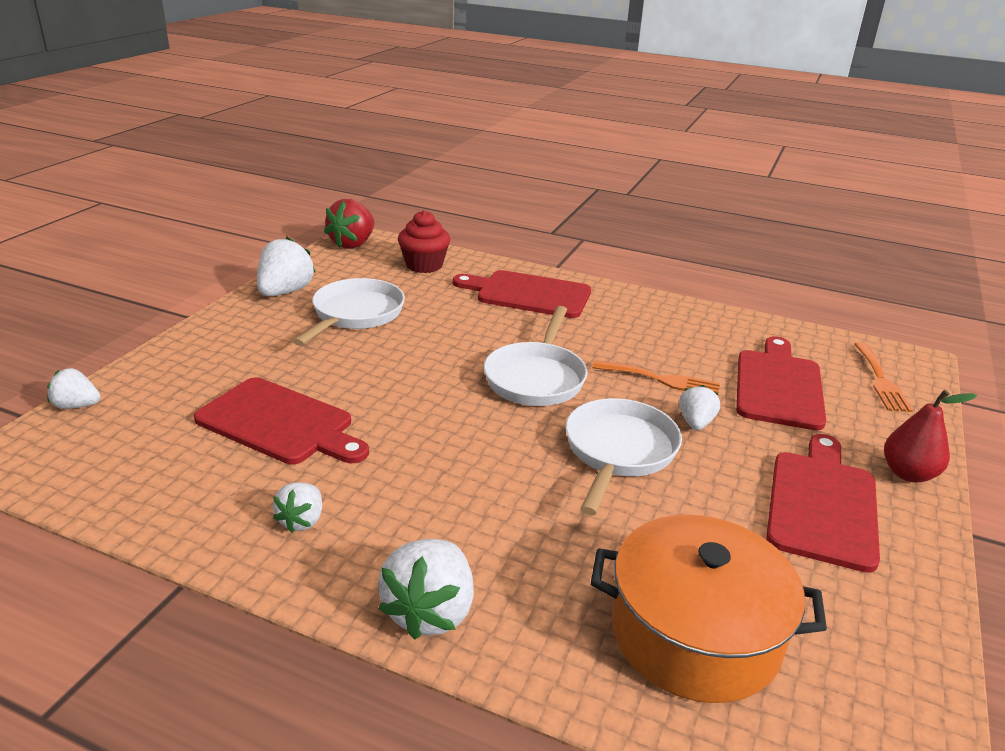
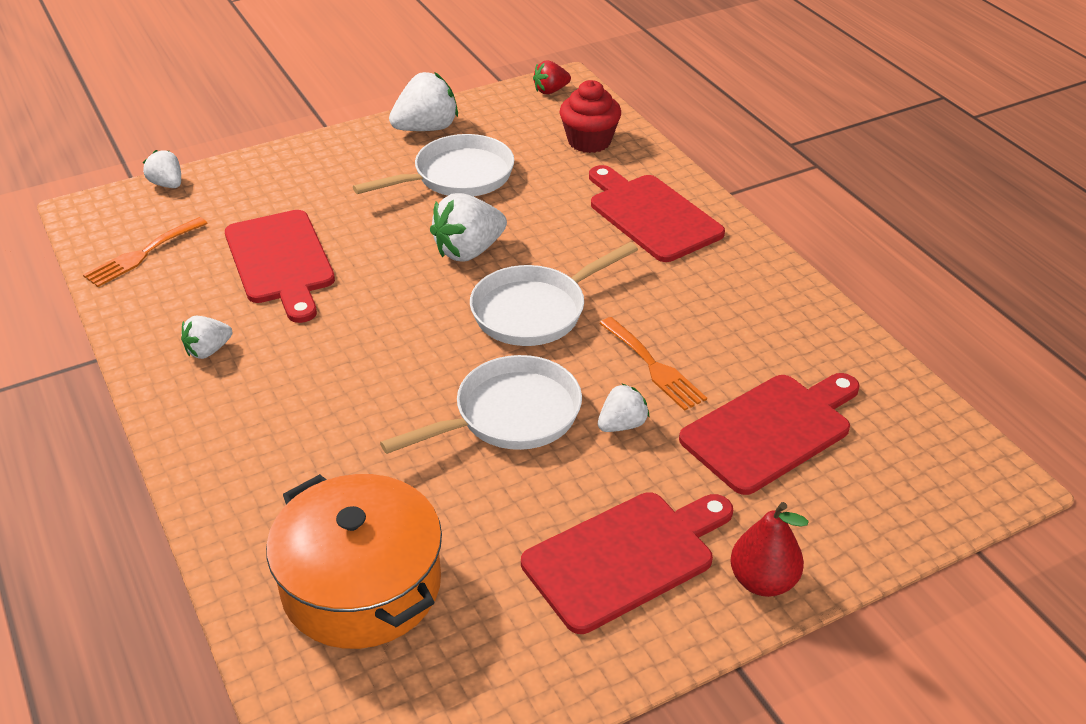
camera: 40 degrees right, 10 degrees up
red strawberry [324,199,375,249] -> red strawberry [533,61,571,94], size x0.58
white strawberry [378,539,474,640] -> white strawberry moved to [430,193,507,262]
orange fork [854,342,913,412] -> orange fork moved to [83,217,208,287]

